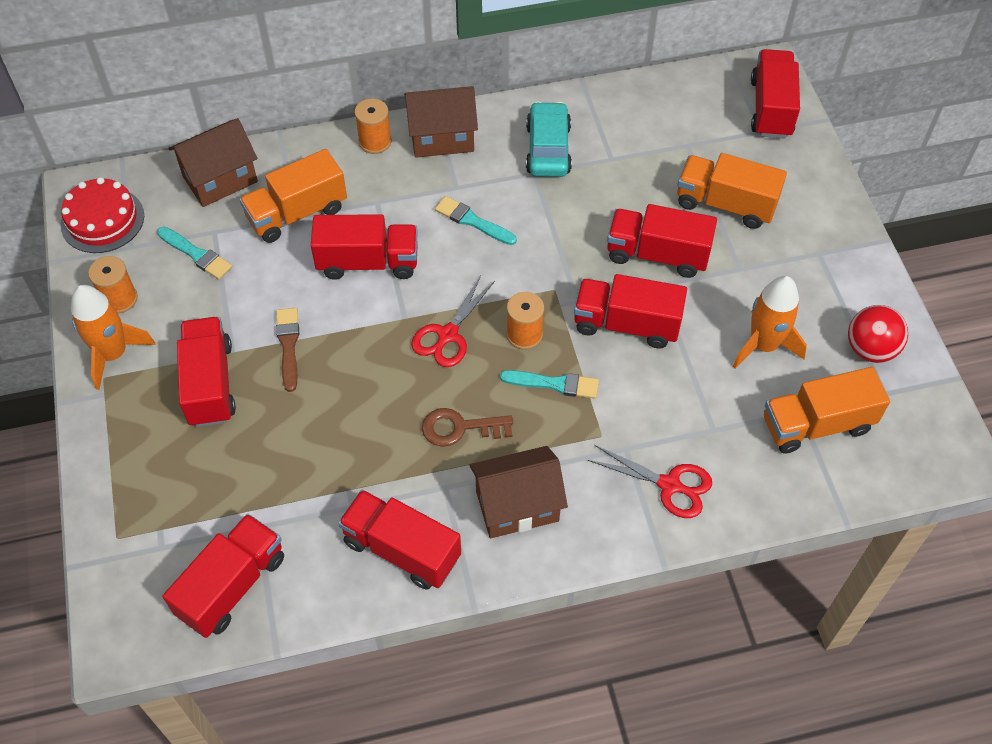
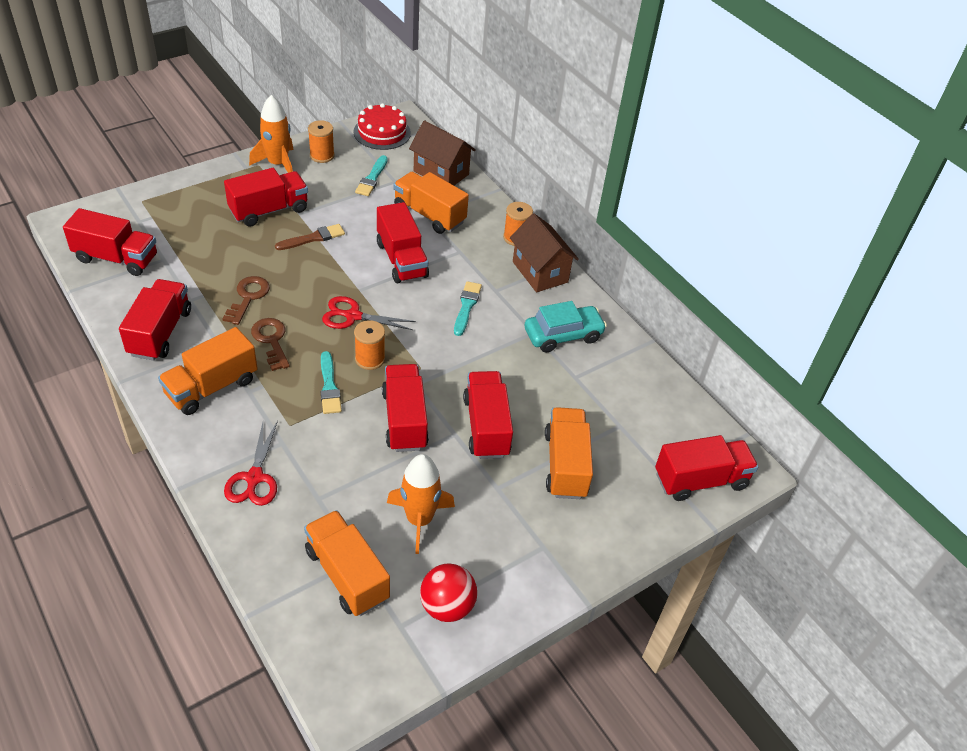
camera: 65 degrees right, 10 degrees down
brown house [469,446,568,538] -> orange truck [158,327,258,415]
none -> brown key [222,276,270,325]

